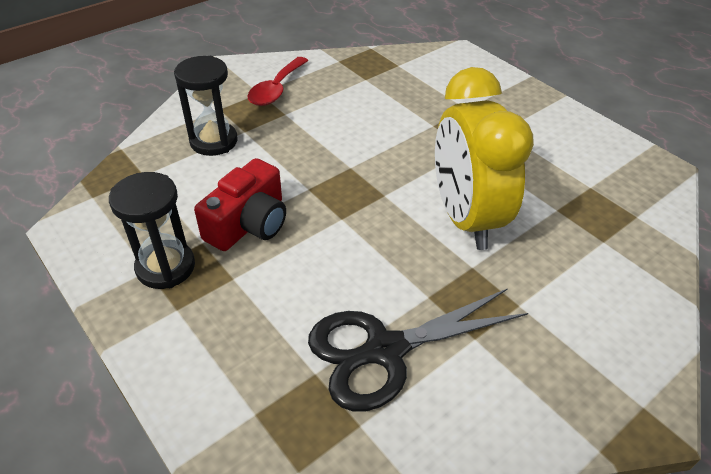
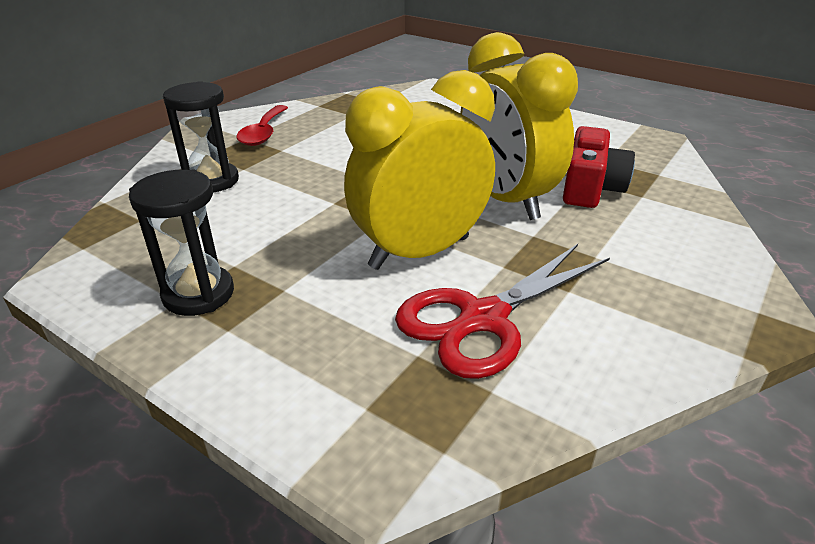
camera: 15 degrees left, 10 degrees down
red camera [194,158,286,251] -> red camera moved to [563,126,635,208]
black scissors [308,288,528,412] -> red scissors [395,244,610,379]
none -> yellow clock [344,70,495,270]

